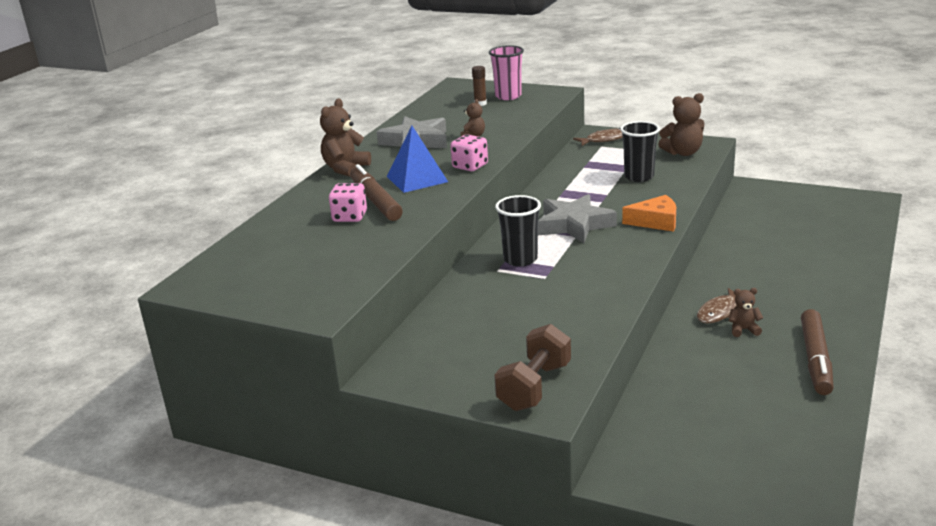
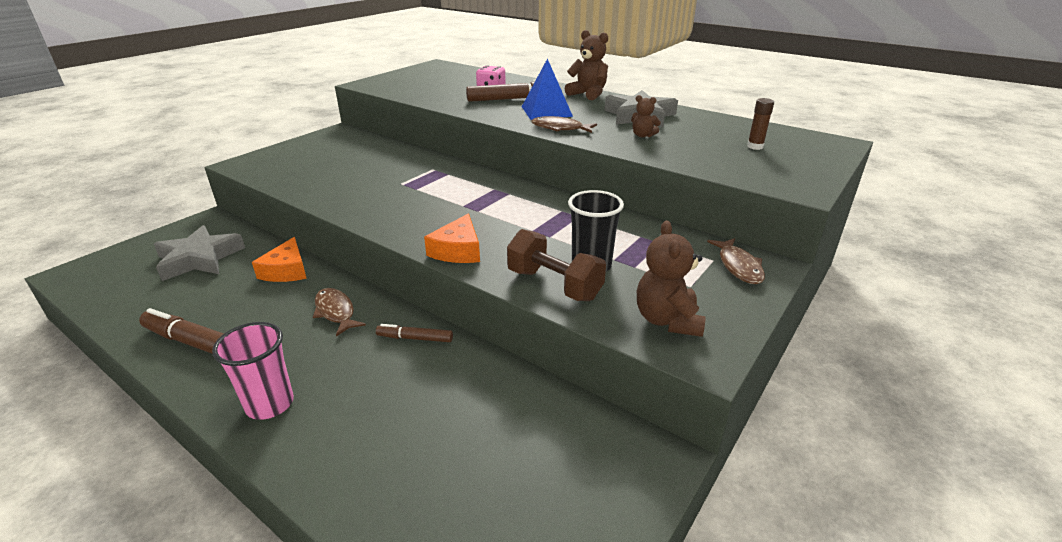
camera: 100 degrees right, 5 degrees up
pink dice [450,134,488,171] -> brown fish [531,116,597,133]
pink cup [489,45,524,100] -> pink cup moved to [212,322,294,420]
brown dumbbell [494,324,571,411] -> brown dumbbell moved to [507,229,606,301]
black cup [495,195,541,267] -> none
grey star [538,194,617,243] -> grey star moved to [154,225,245,281]
brown teddy bear [729,288,763,337] -> none
none -> orange cheese [252,237,307,282]
none -> brown marker [376,324,453,342]

